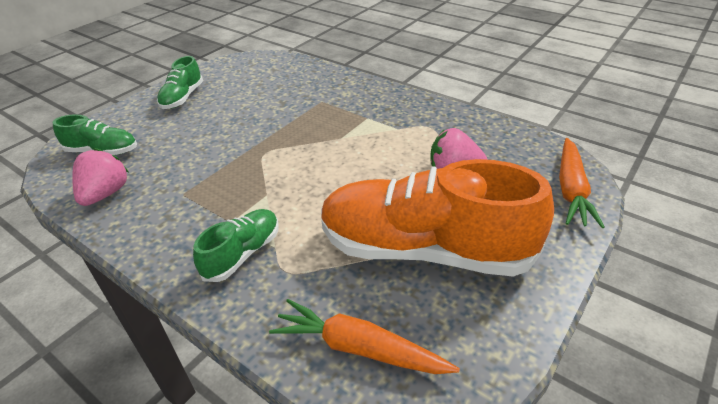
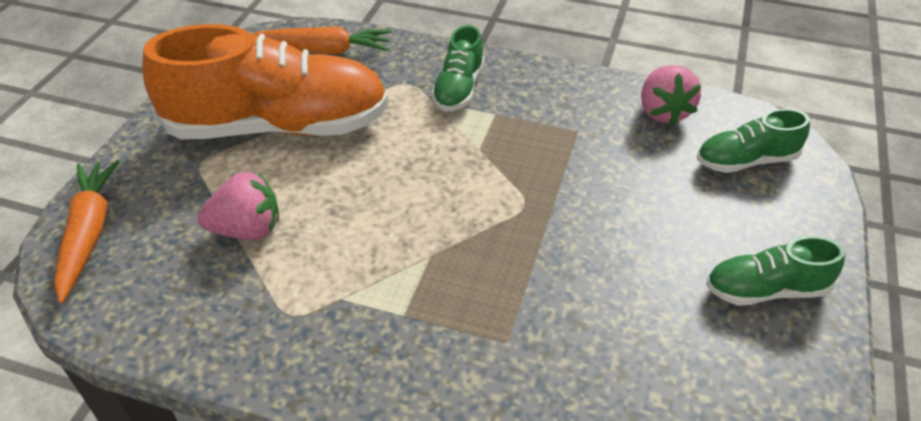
camera: 160 degrees right, 5 degrees up
green shoe [157,56,203,109] -> green shoe turned 90 degrees counterclockwise [706,236,845,305]

